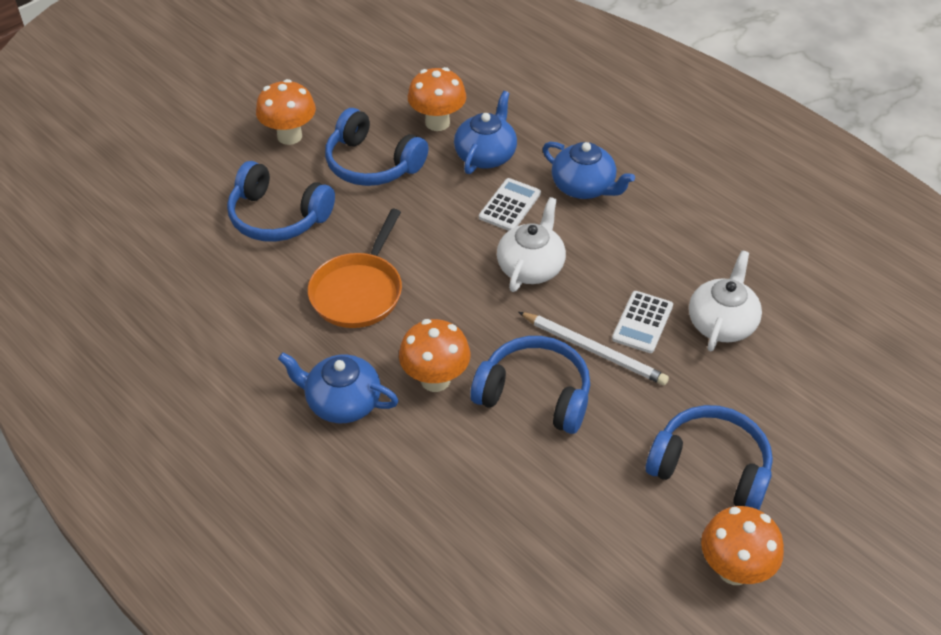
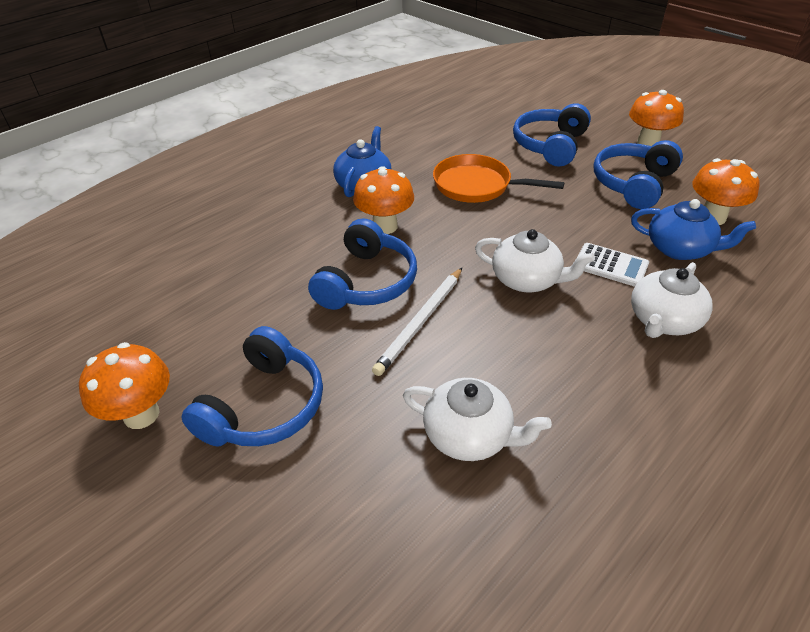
camera: 90 degrees right, 5 degrees down
blue teapot [543,142,635,199] -> white teapot [631,262,713,338]
white calculator [612,291,673,353] -> none

